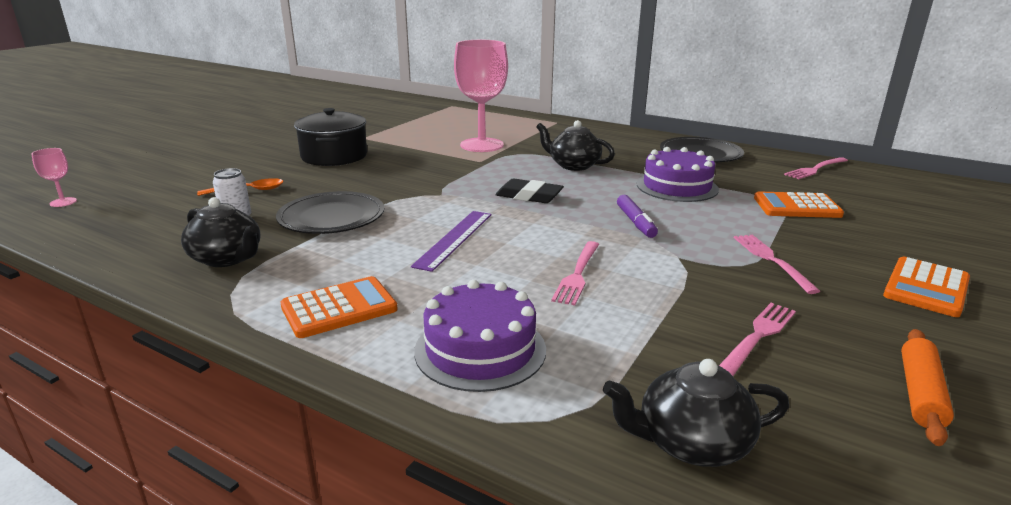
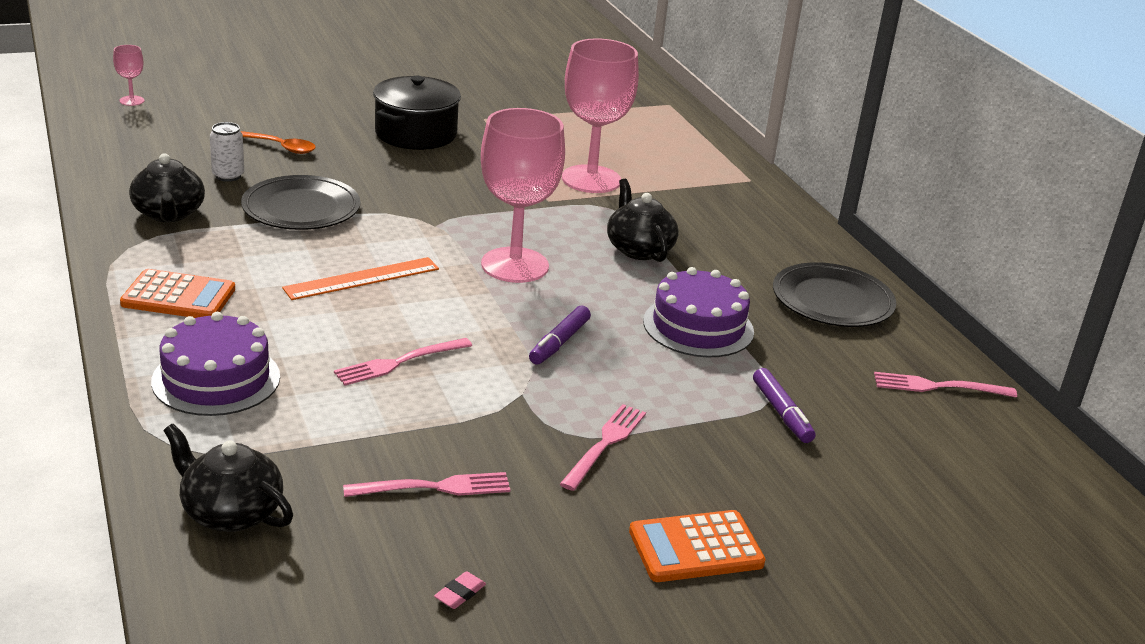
camera: 35 degrees right, 5 degrees up
purple ruler [411,211,492,272] -> orange ruler [282,257,439,300]
black eraser [495,179,564,203] -> pink goblet [481,108,565,283]
orange calculator [754,191,844,218] -> purple marker [753,368,816,443]
orange rolling pin [901,329,954,446] -> pink eraser [434,571,486,609]

